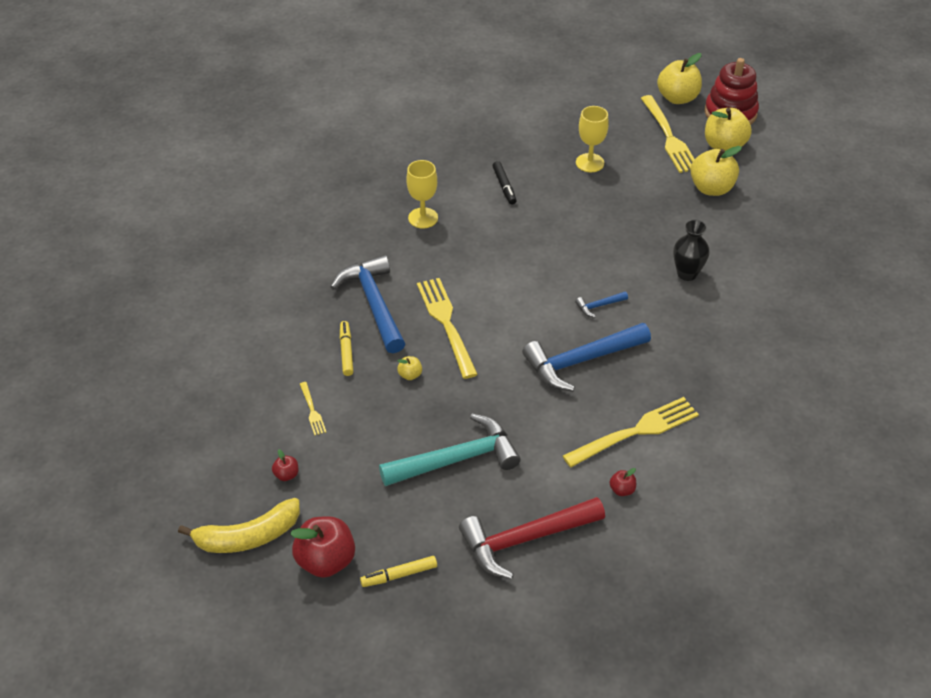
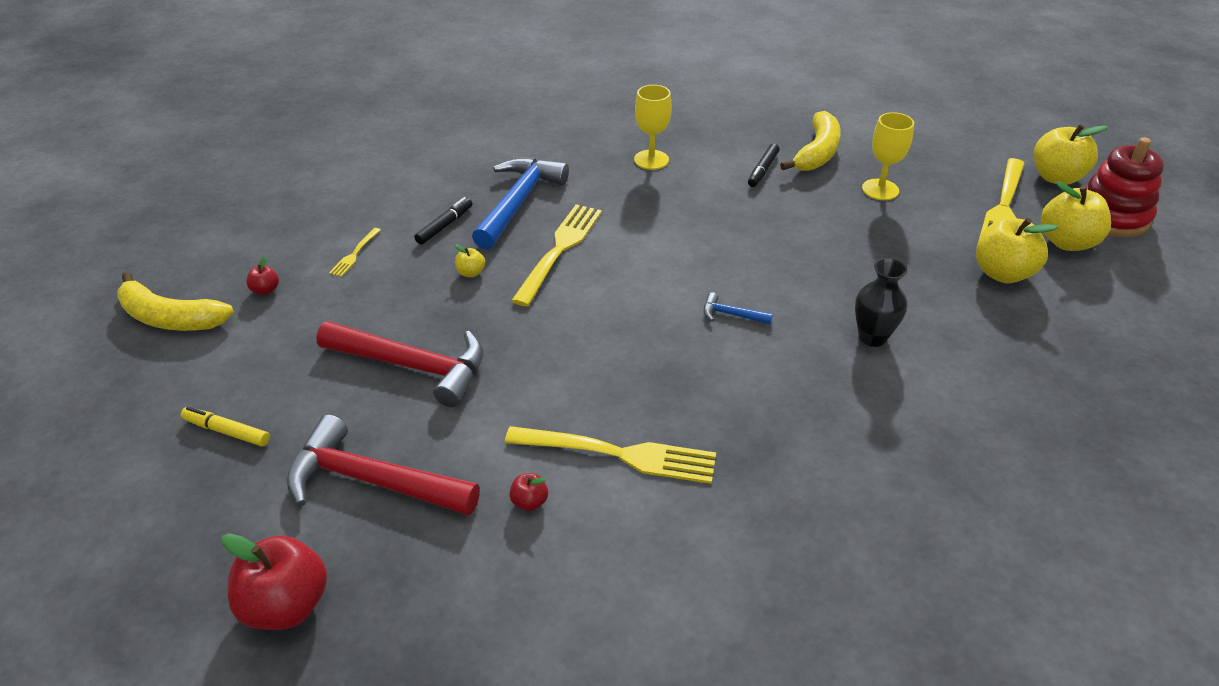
camera: 40 degrees right, 5 degrees down
red apple [290,516,355,578] -> red apple moved to [221,533,327,630]
yellow marker [340,321,353,376] -> black marker [414,197,472,245]
turquoise hammer [379,414,521,486] -> red hammer [316,321,483,407]
blue hammer [522,323,651,391] -> none
none -> yellow banana [780,111,841,171]

